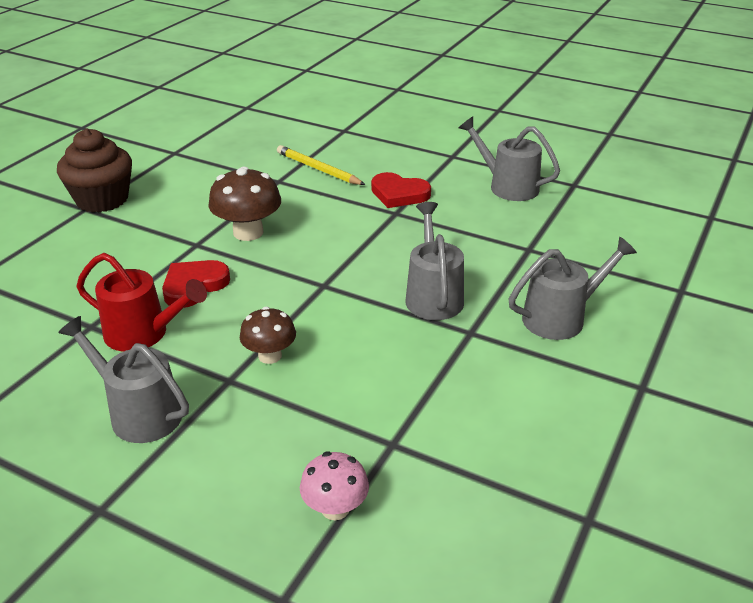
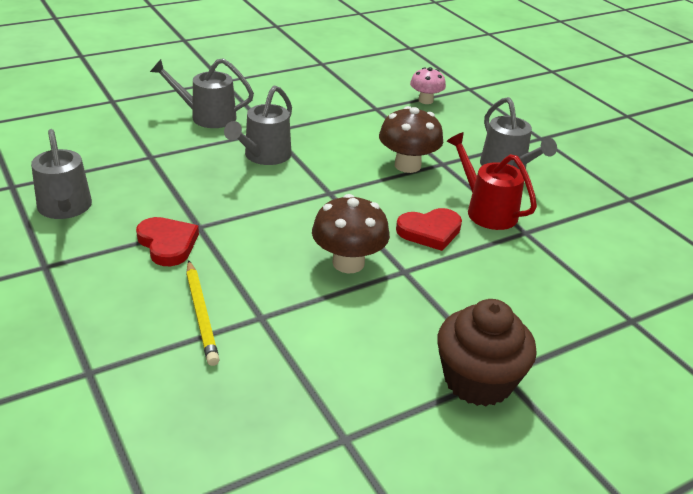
camera: 150 degrees left, 0 degrees up
brown mushroom [240,307,296,364] -> brown mushroom [379,106,443,173], size x1.56

